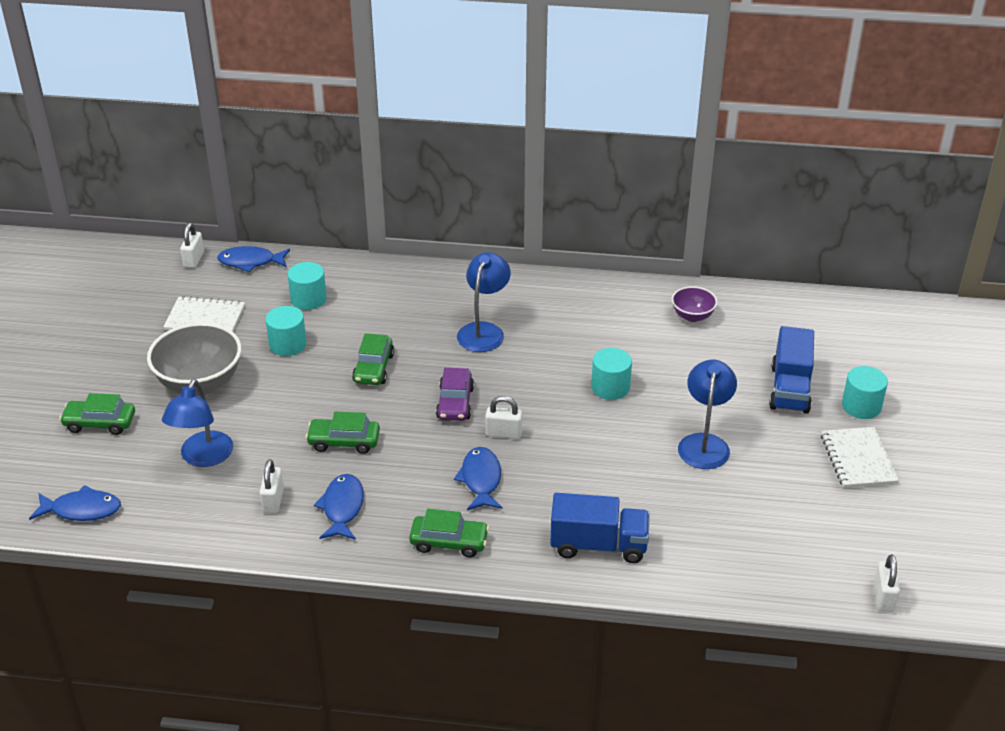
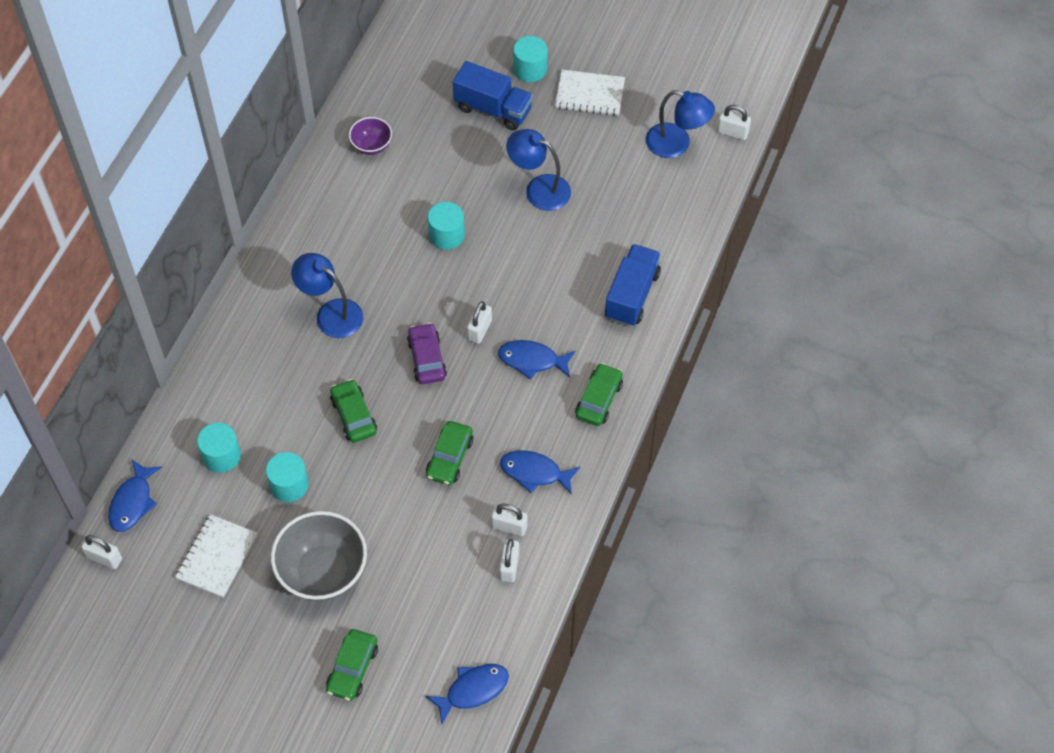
camera: 75 degrees left, 20 degrees up
blue fish [29,485,121,521] -> blue fish turned 45 degrees clockwise [425,664,509,724]
blue lamp [162,379,233,467] -> blue lamp moved to [646,90,715,158]
green car [352,333,394,385] -> green car turned 135 degrees counterclockwise [330,379,377,443]
purple car [436,368,474,421] -> purple car turned 120 degrees counterclockwise [407,323,447,384]
none -> white padlock [499,539,519,582]

